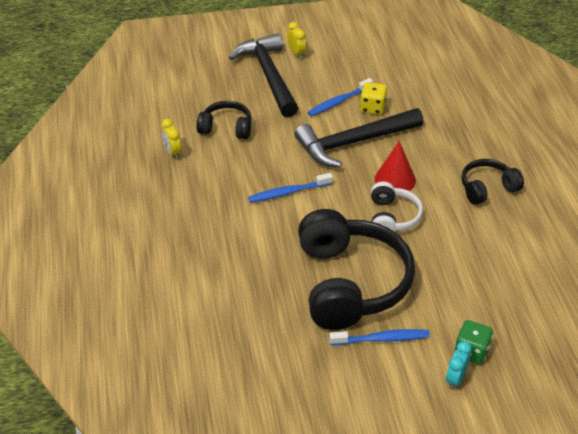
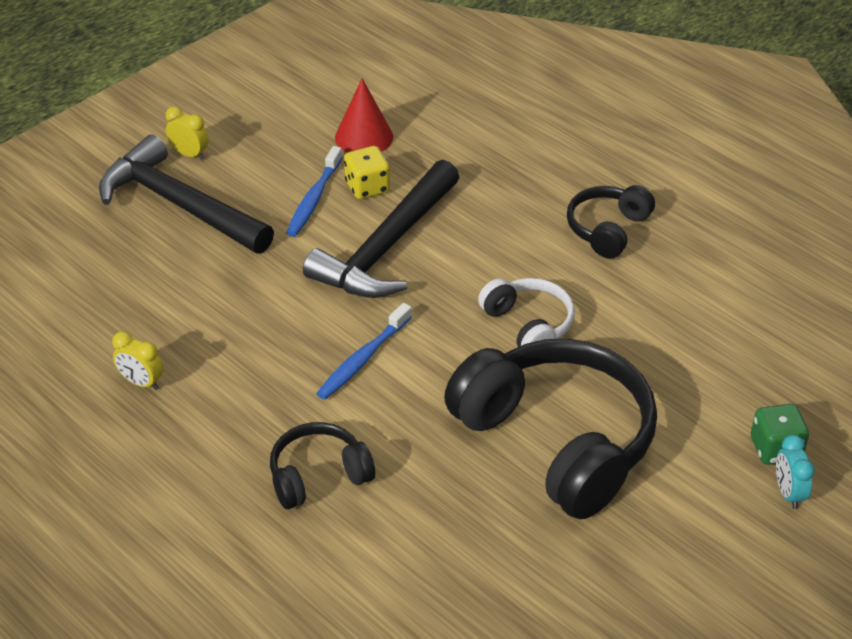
camera: 35 degrees left, 0 degrees up
black headphones [197,101,252,140] -> black headphones moved to [270,422,375,509]
blue toothbrush [329,329,430,345] -> none
red cone [375,141,416,191] -> red cone moved to [335,78,393,153]

